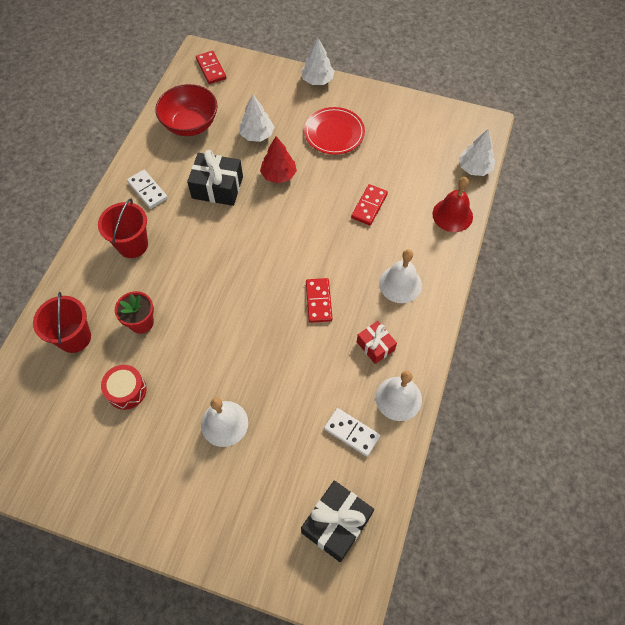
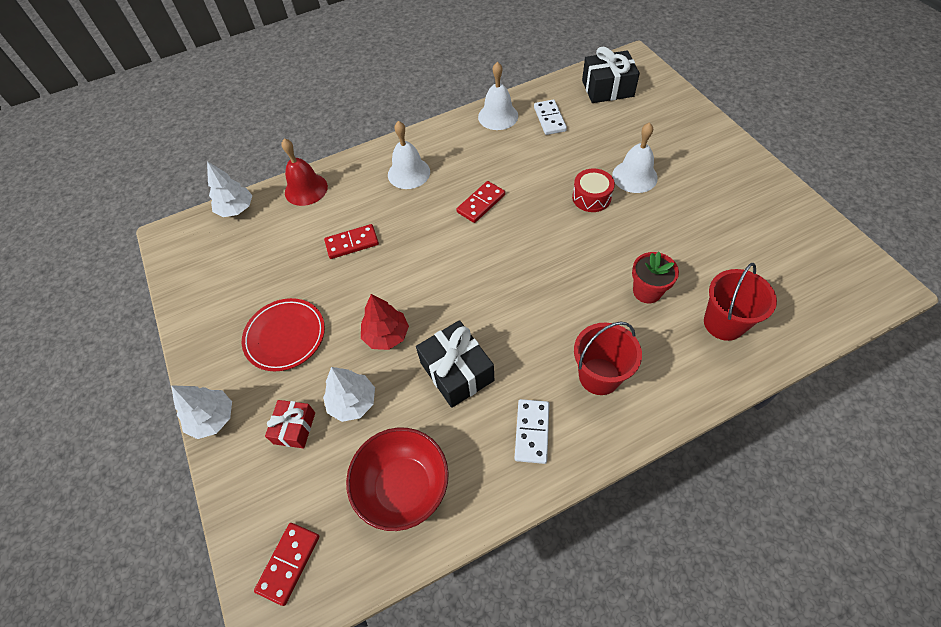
camera: 130 degrees left, 5 degrees down
red drum [101,365,147,410] -> red drum moved to [572,168,615,212]
red gift [357,321,397,364] -> red gift moved to [265,400,315,449]

